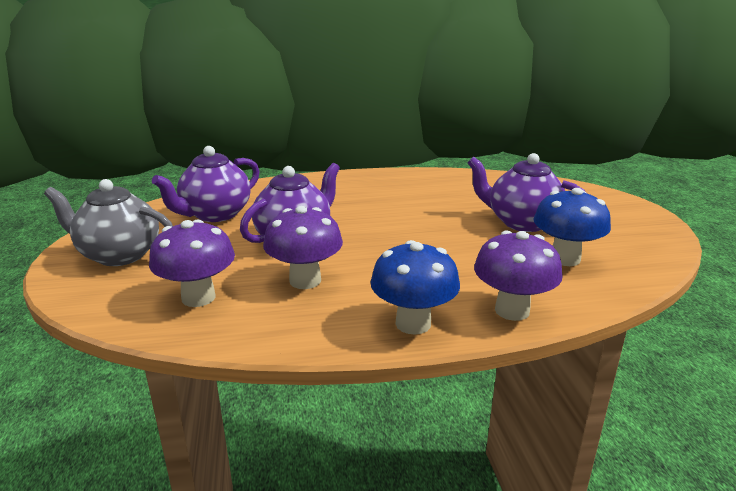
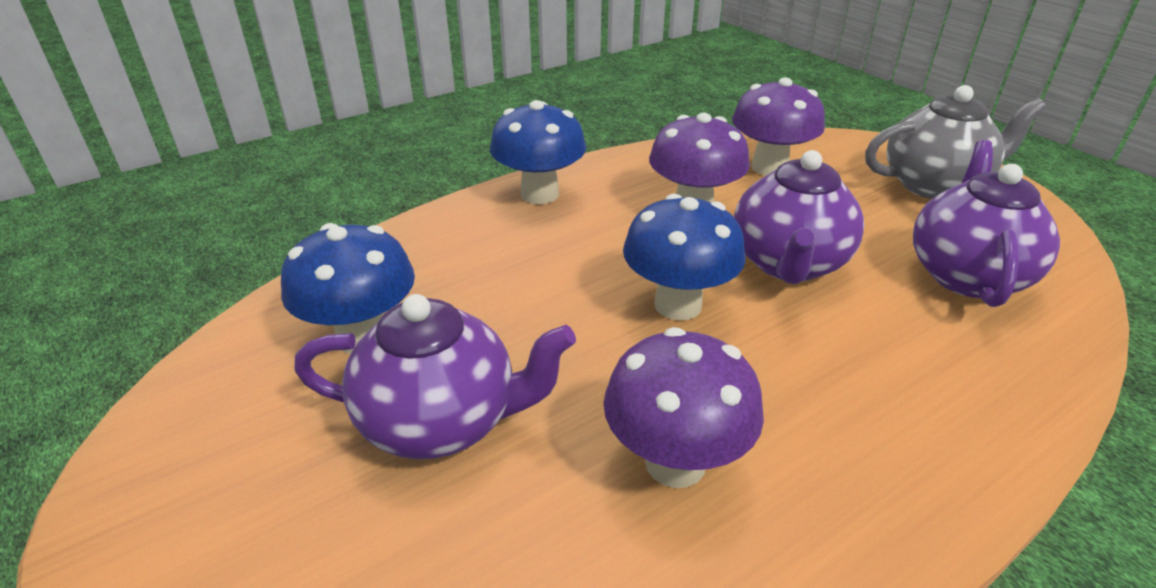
camera: 155 degrees right, 10 degrees up
purple mushroom [474,230,563,321] -> purple mushroom moved to [603,327,764,488]
none -> blue mushroom [623,194,746,320]

